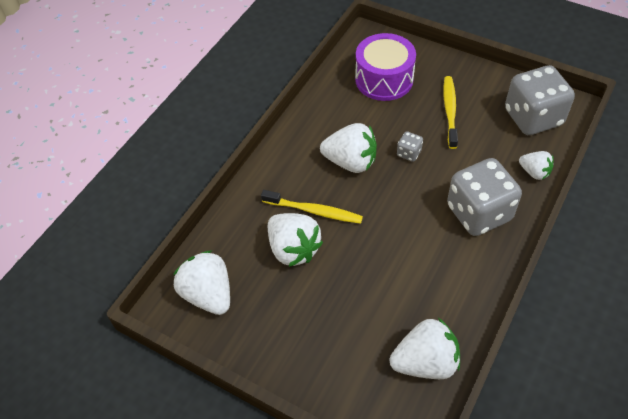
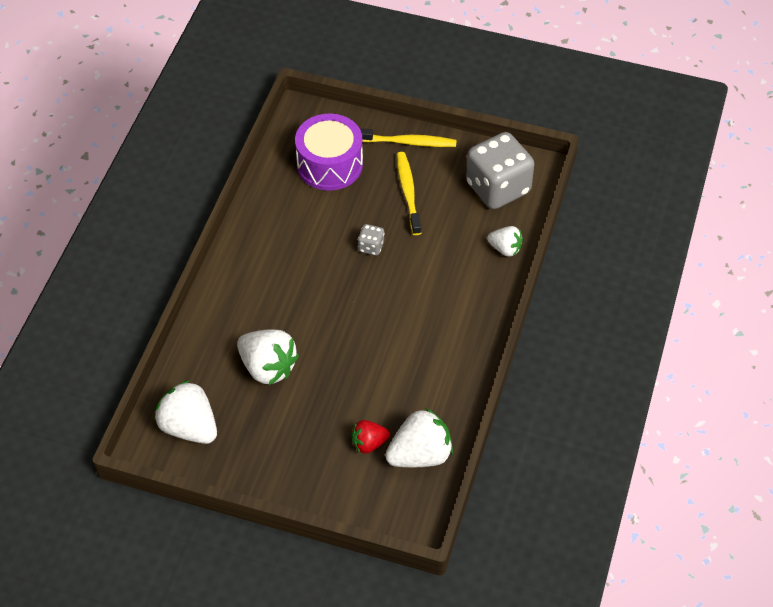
camera: 15 degrees left, 0 degrees up
yellow toothbrush [261,190,363,224] -> yellow toothbrush moved to [360,128,456,147]
white strawberry [320,123,377,173] -> none
grey dice [447,158,522,236] -> none
none -> red strawberry [352,420,390,454]

